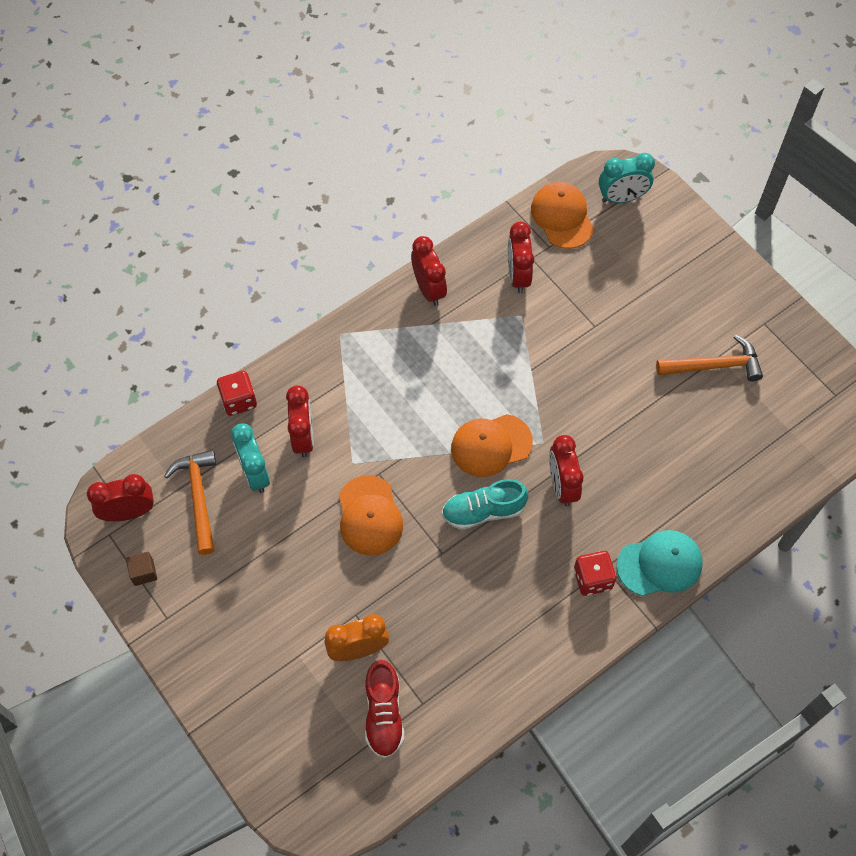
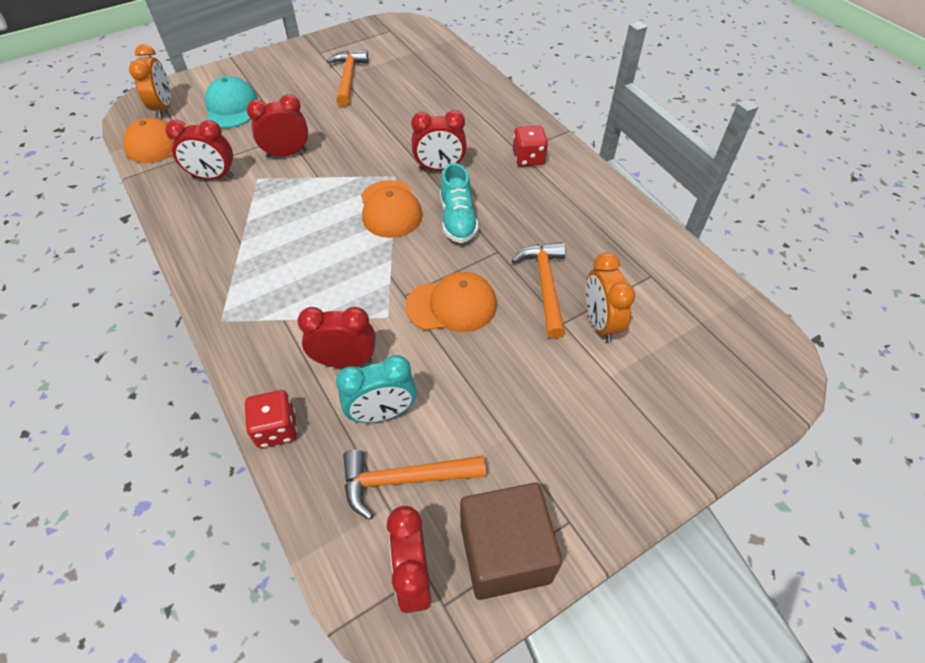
camera: 85 degrees left, 10 degrees down
brown cube [126,552,157,586] -> brown cube [460,482,562,600], size x2.39
red shoe [365,660,404,759] -> none
red clock [411,236,447,306] -> red clock moved to [247,94,308,158]
turquoise clock [599,153,655,203] -> orange clock [129,44,171,118]
turquoise cap [617,530,703,596] -> turquoise cap moved to [205,76,258,128]
none -> orange hammer [512,242,566,339]

